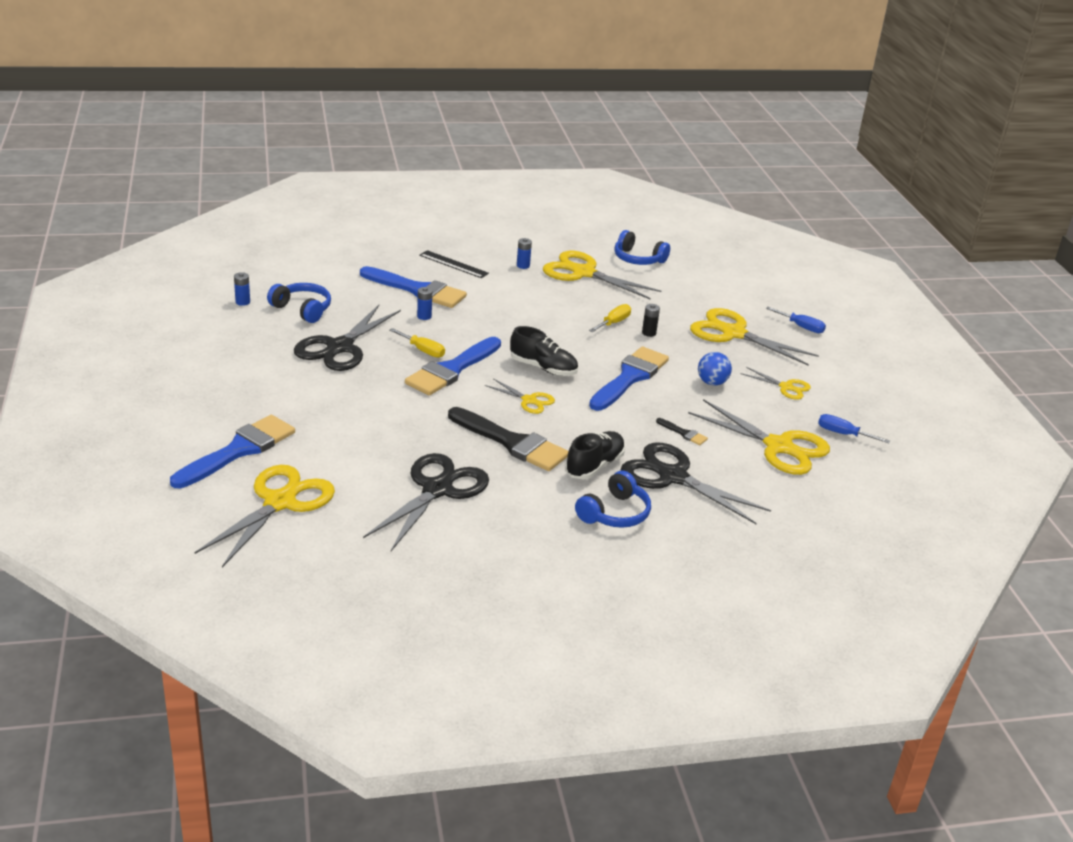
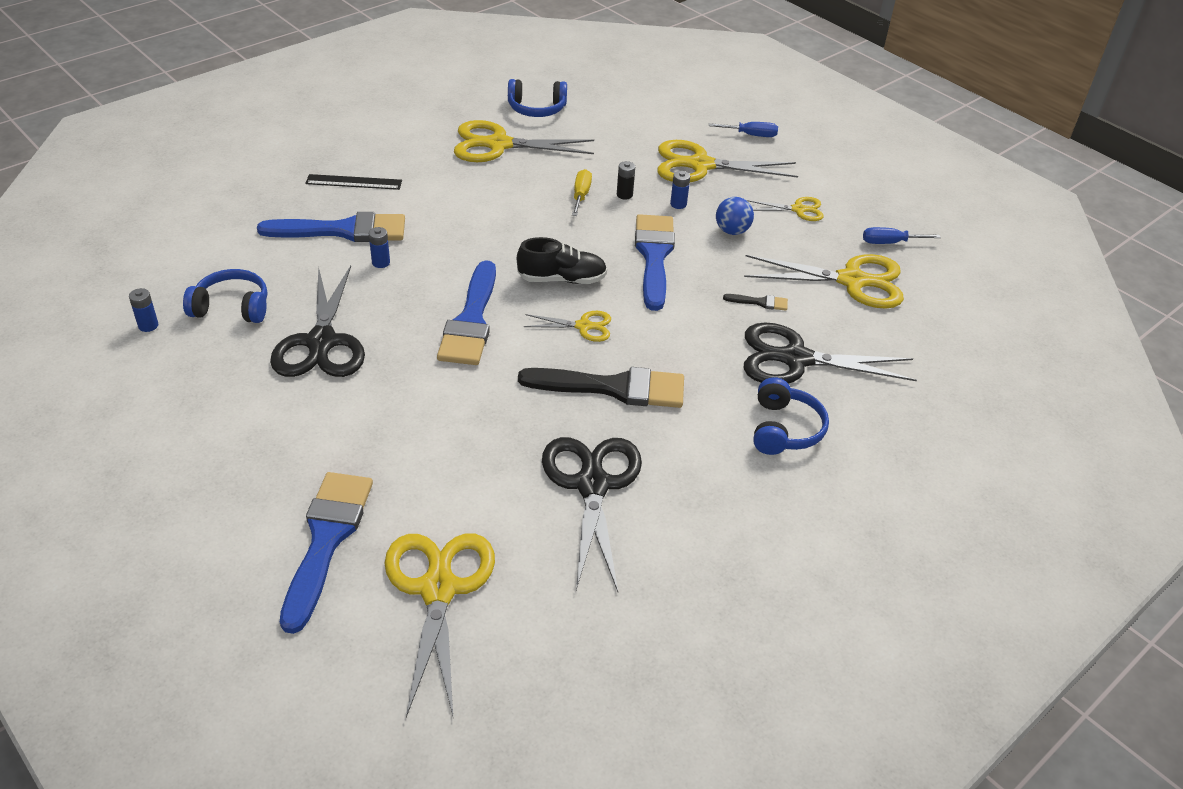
camera: 30 degrees left, 10 degrees up
yellow screwdriver [390,328,445,358] -> none
blue battery [517,238,532,269] -> blue battery moved to [670,171,690,209]
black shoe [565,431,625,480] -> none

